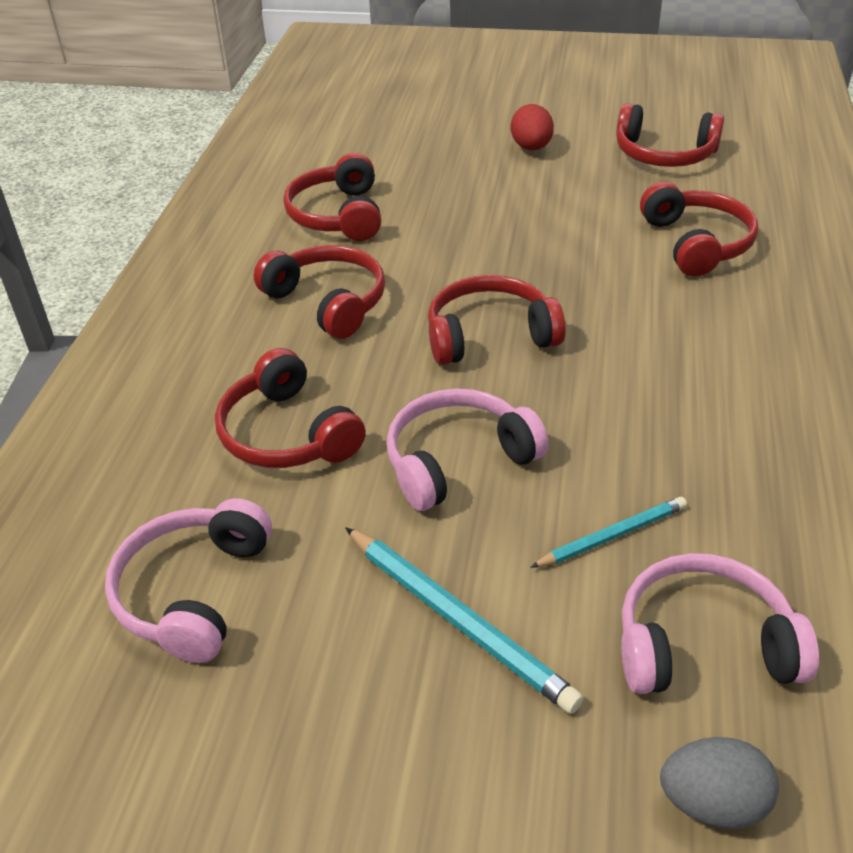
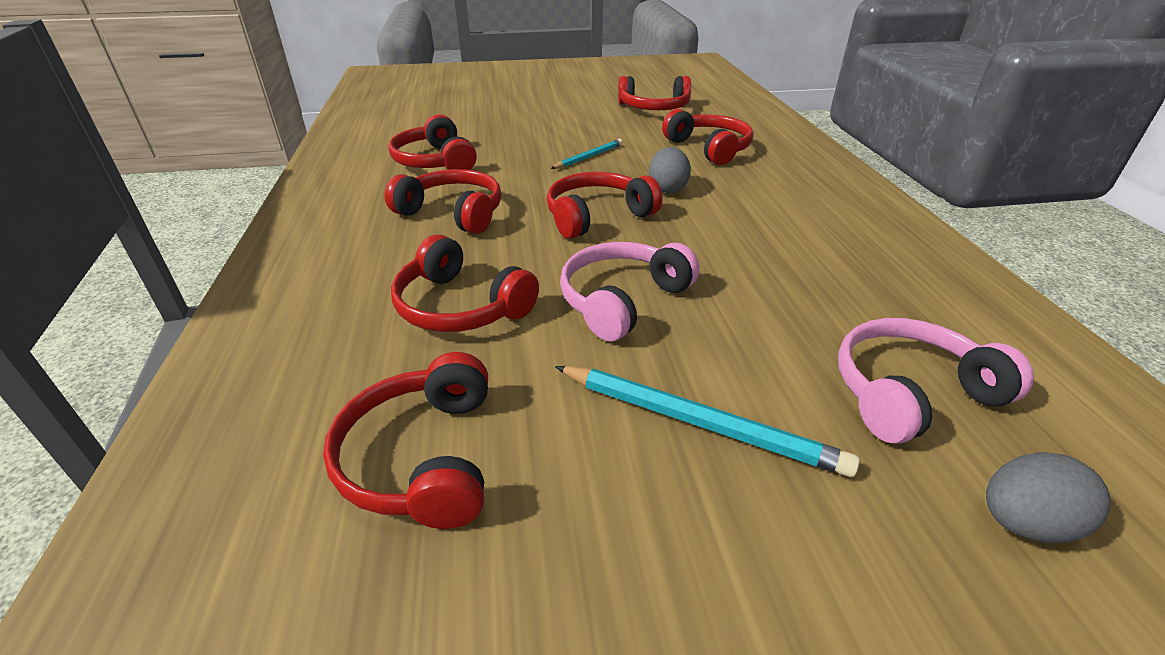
camera: 20 degrees left, 5 degrees down
pink headphones [105,498,272,663] -> red headphones [323,352,488,529]
red egg [511,104,554,150] -> none
turquoise pencil [530,497,687,568] -> turquoise pencil moved to [551,139,623,169]
none -> grey egg [649,147,691,193]

